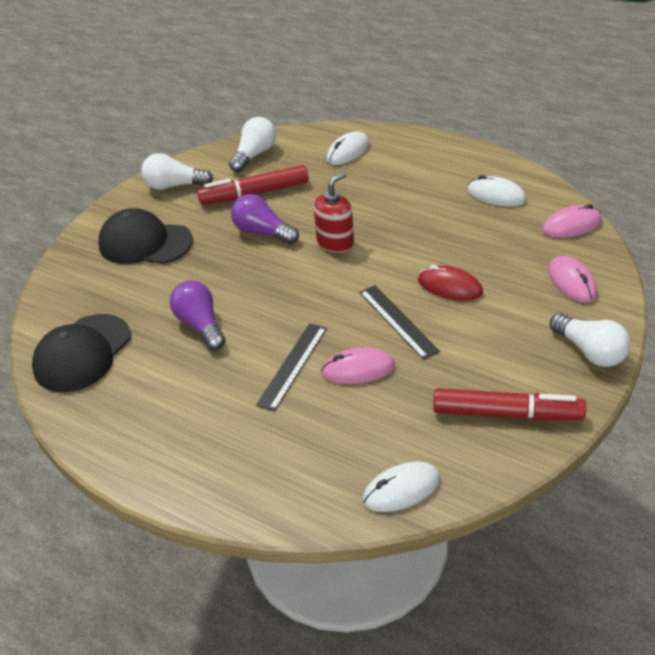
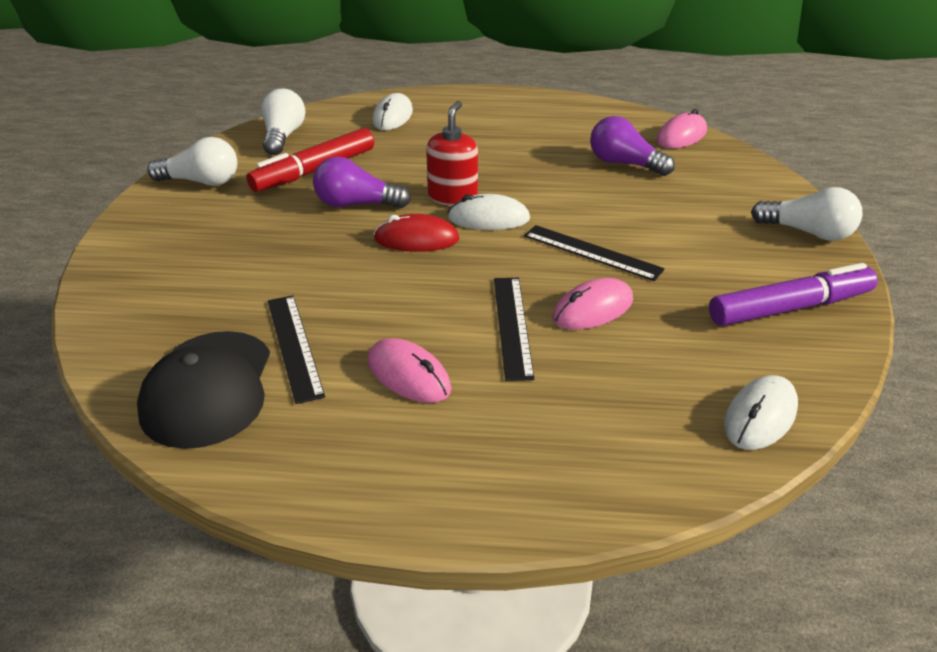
camera: 30 degrees left, 5 degrees down
black cap [98,208,193,264] -> none
white light bulb [141,153,213,190] -> white light bulb turned 150 degrees counterclockwise [147,137,237,186]
purple light bulb [170,280,226,350] -> purple light bulb moved to [590,116,675,176]
red mouse [418,265,483,301] -> red mouse moved to [374,214,459,252]
red marker [433,388,586,421] -> purple marker [709,263,878,326]
white mouse [467,175,527,206] -> white mouse moved to [448,194,530,230]
pink mouse [548,256,597,303] -> pink mouse moved to [367,338,452,403]
none -> black ruler [268,296,325,404]

